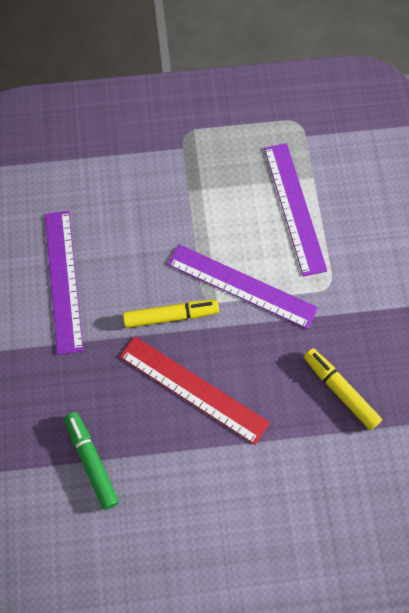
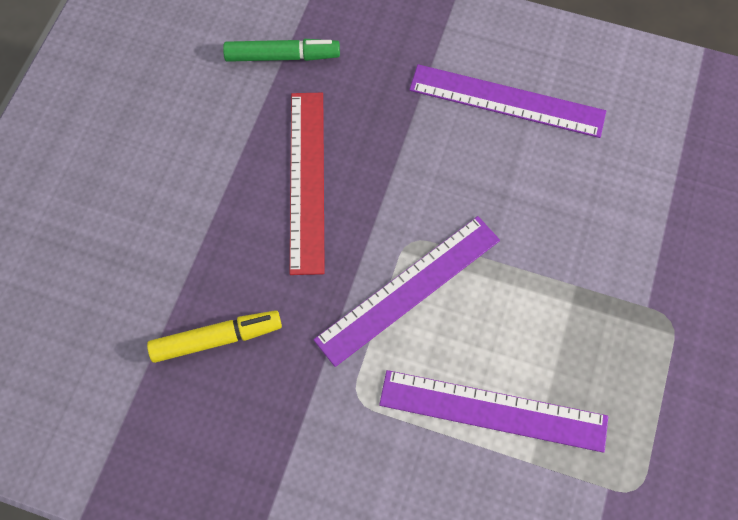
camera: 115 degrees right, 0 degrees up
red ruler [120,336,270,445] -> red ruler turned 60 degrees counterclockwise [290,93,325,275]
yellow marker [123,300,219,328] -> none

